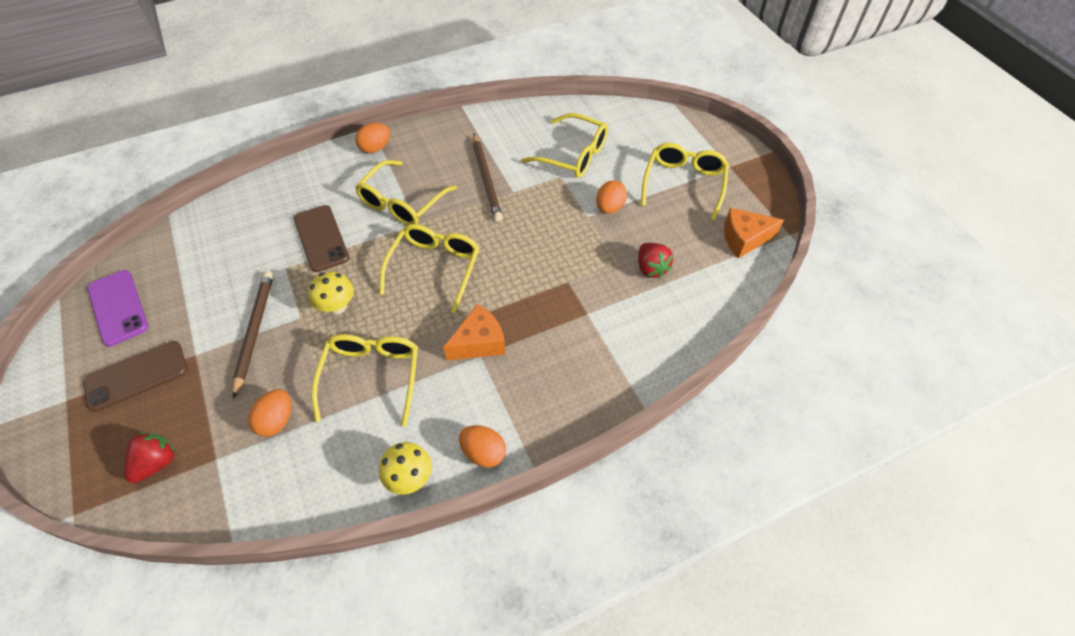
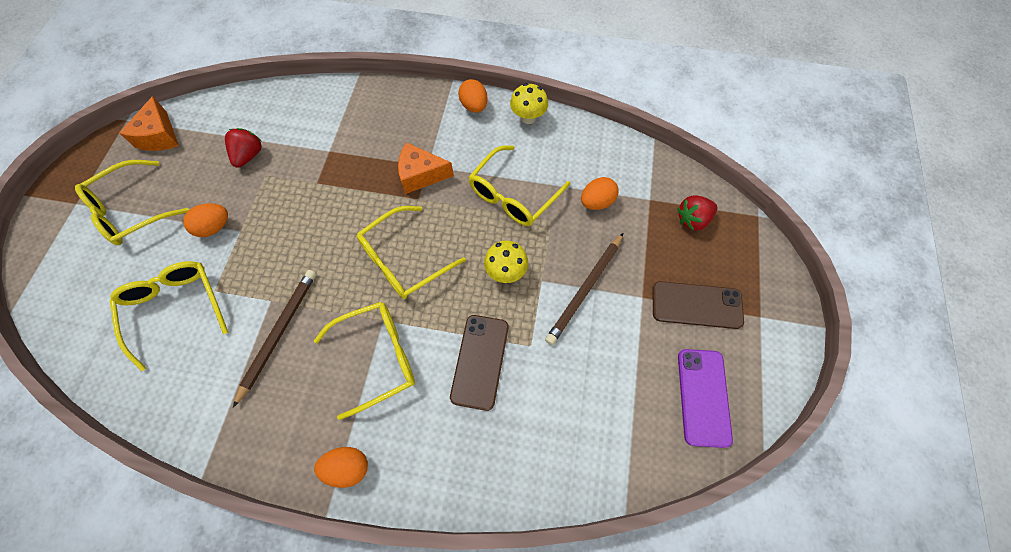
camera: 145 degrees left, 10 degrees up
orange cheese [724,208,784,258] -> orange cheese turned 60 degrees clockwise [120,96,179,151]

